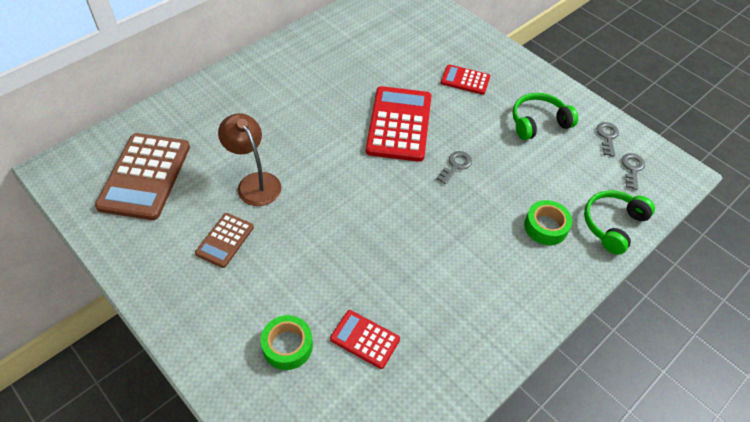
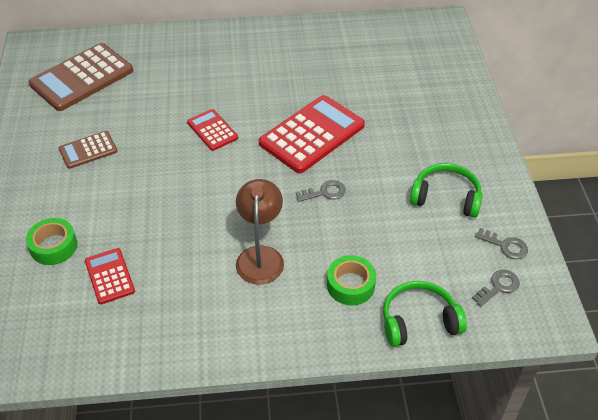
camera: 40 degrees right, 5 degrees down
brown lamp [218,113,282,206] -> brown lamp moved to [236,179,284,285]
red calculator [441,65,490,95] -> red calculator moved to [187,109,238,151]
grey key [596,122,619,157] -> grey key turned 75 degrees clockwise [475,228,528,259]

